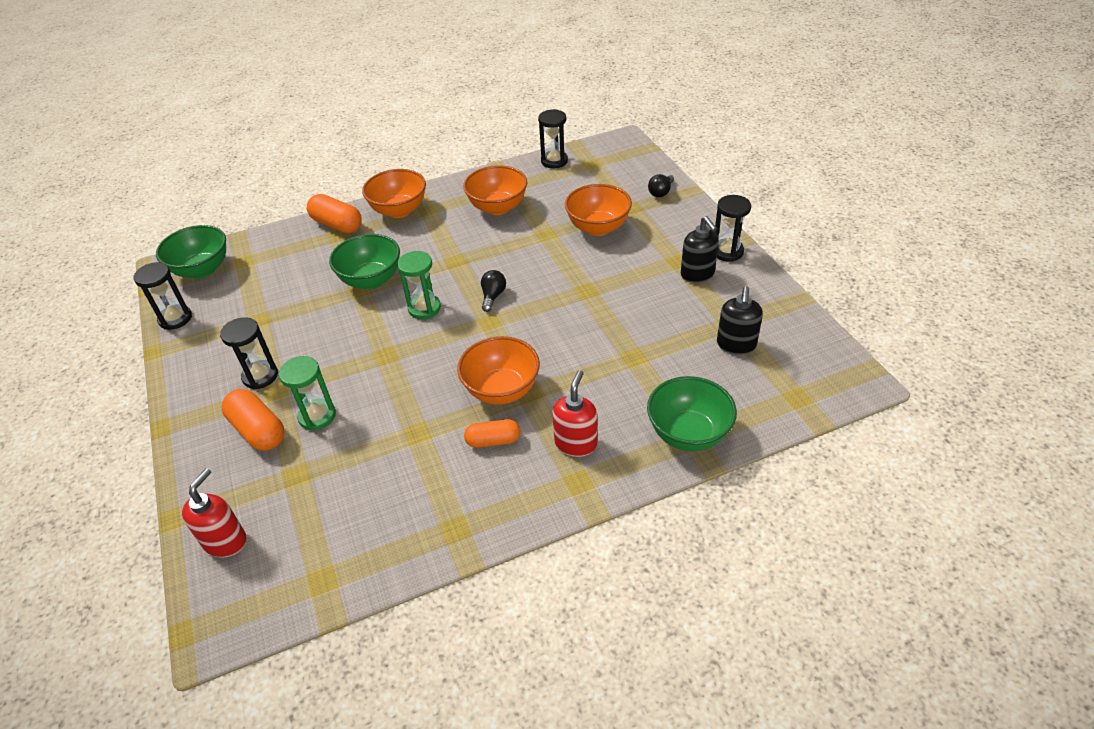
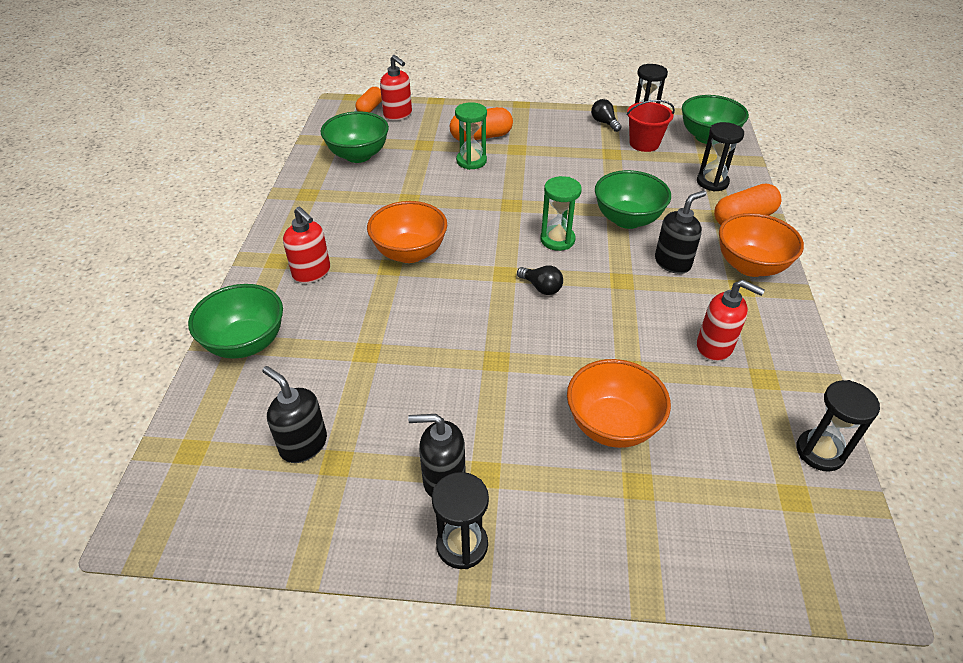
camera: 115 degrees right, 0 degrees up
black hourglass [220,317,278,389] -> black hourglass moved to [697,122,744,192]
orange bowl [463,165,527,215] -> red soap dispenser [697,280,765,361]
orange capsule [464,419,520,448] -> orange capsule moved to [356,87,382,113]
black light bulb [648,174,674,197] -> black light bulb moved to [591,99,622,132]
none -> green bowl [320,111,389,163]
none -> red bucket [627,100,675,152]
none -> black soap dispenser [655,190,706,274]

